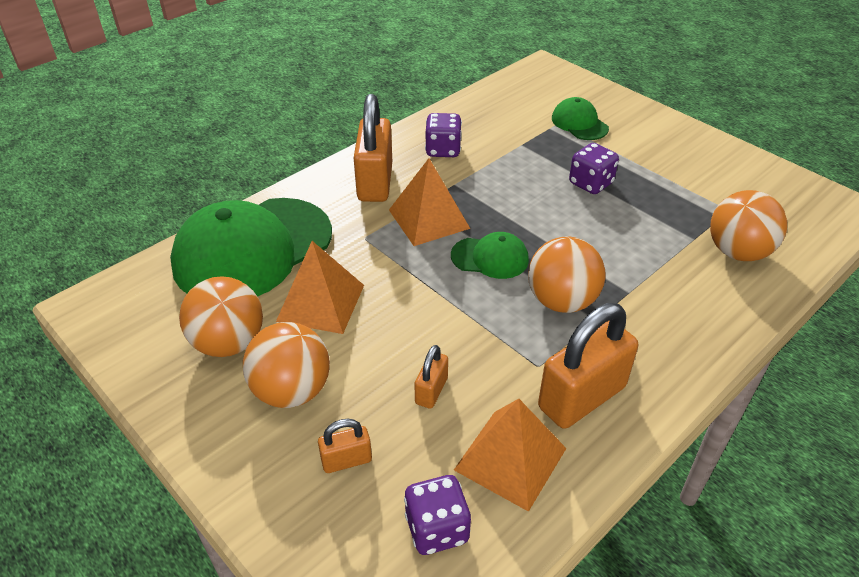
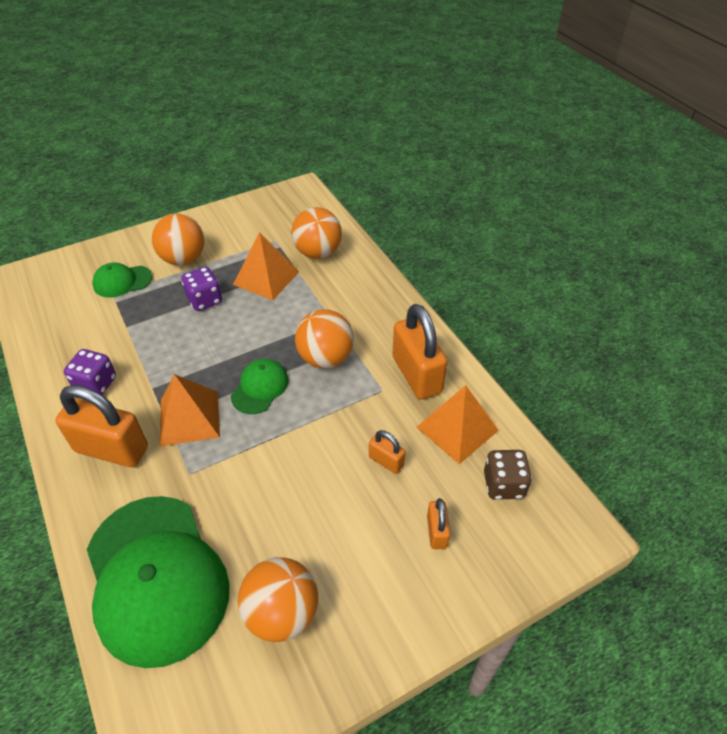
camera: 75 degrees left, 5 degrees up
orange ball [243,322,330,408] -> orange ball moved to [151,213,204,265]
orange pyramid [276,241,364,334] -> orange pyramid moved to [233,232,299,301]
purple dice [404,475,471,555] -> brown dice [484,450,532,500]

